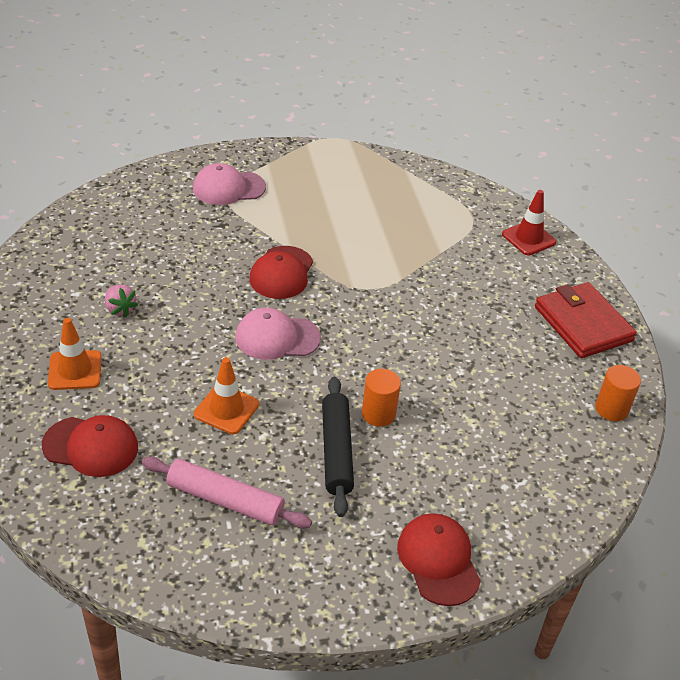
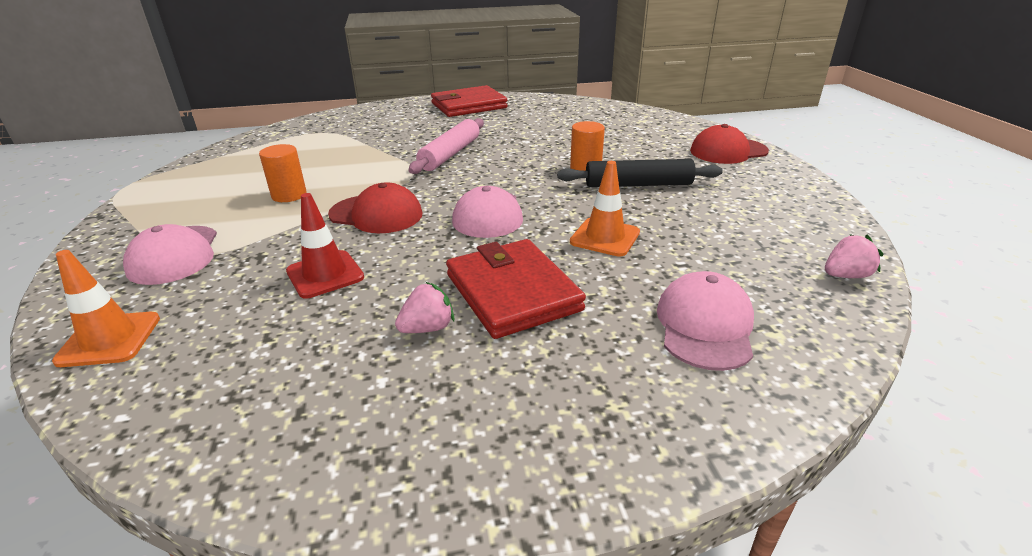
camera: 85 degrees left, 10 degrees down
red cap [42,415,138,477] -> pink cap [657,271,754,371]
orange traffic cone [48,318,101,390] -> orange traffic cone moved to [52,250,160,367]
pink rolling pin [142,456,312,528] -> pink rolling pin moved to [409,118,484,174]
red traffic cone [502,190,557,255] -> red traffic cone moved to [286,193,364,299]
orange cylinder [595,365,641,421] -> orange cylinder moved to [259,144,307,202]
none -> red wallet [446,239,586,339]
none -> pink strawberry [825,234,883,278]

